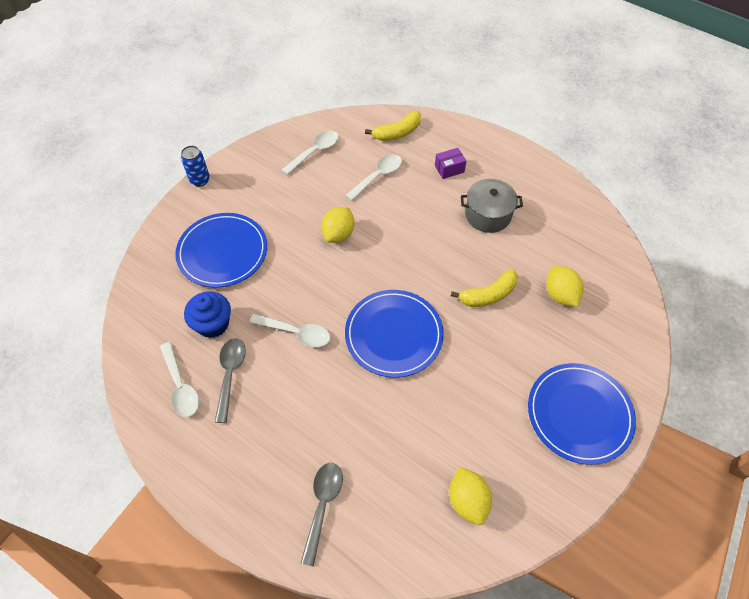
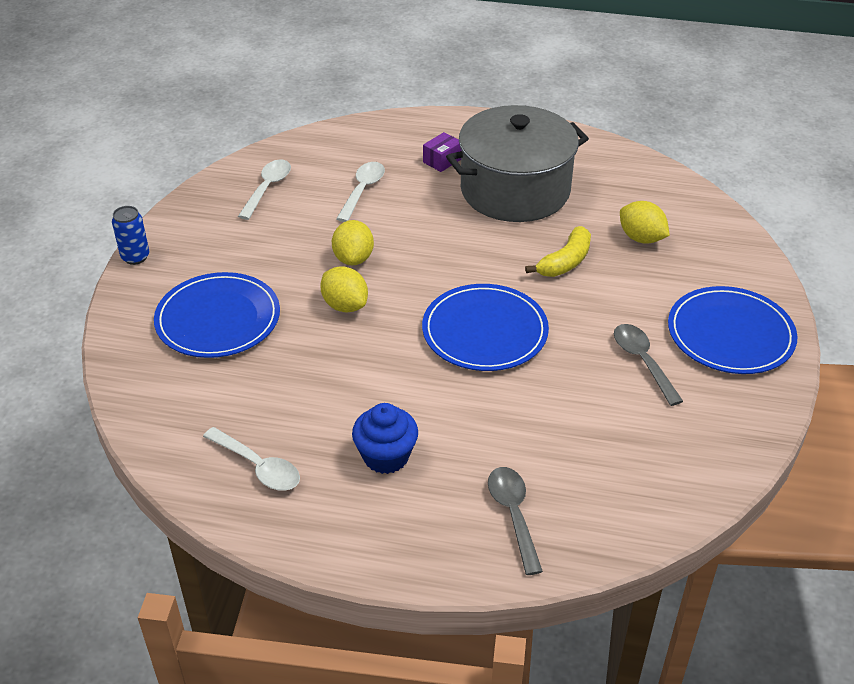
camera: 25 degrees left, 15 degrees down
blue cupcake [184,291,231,338] -> blue cupcake moved to [352,403,418,474]
grey spoon [215,338,246,423] -> grey spoon moved to [614,324,683,406]
white spoon [249,314,330,347] -> none
yellow banana [365,111,421,141] -> none
yellow lemon [449,466,492,525] -> yellow lemon moved to [320,266,368,313]
grey pot [461,179,523,233] -> grey pot [446,105,589,222], size x1.88

